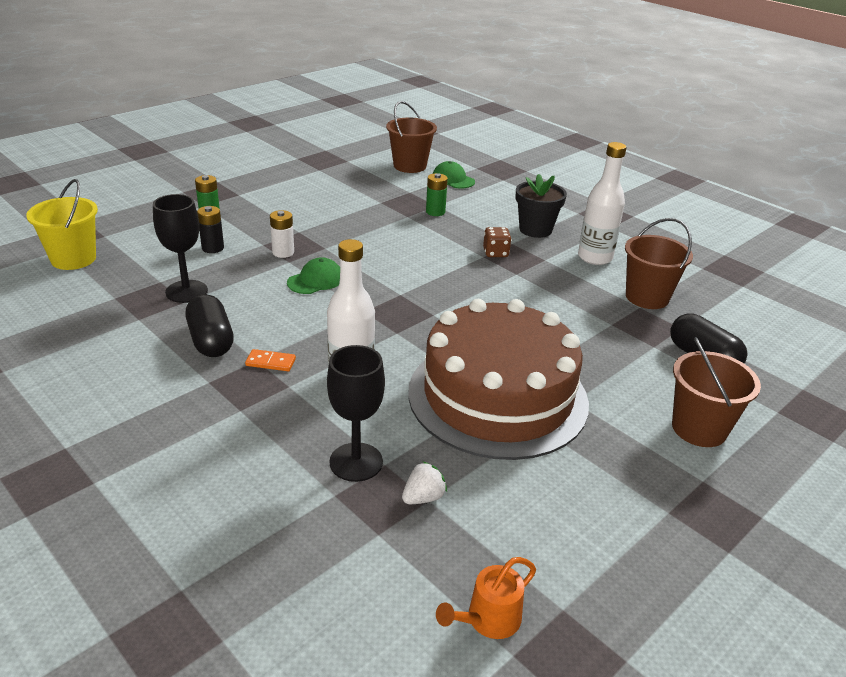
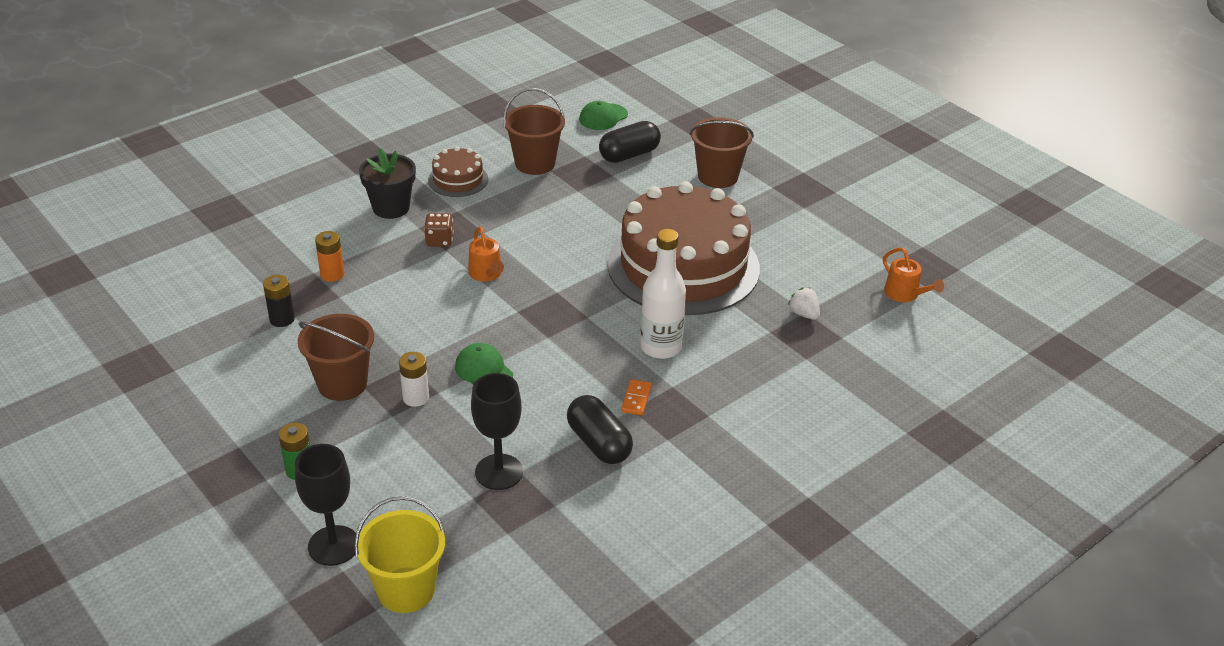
camera: 85 degrees left, 5 degrees up
black capsule [185,294,234,357] -> black capsule turned 75 degrees clockwise [567,395,633,464]
black battery [197,206,224,253] -> black battery moved to [263,275,295,327]
black goblet [327,345,385,482] -> black goblet moved to [295,444,356,566]
brown bucket [386,101,437,173] -> brown bucket moved to [298,314,374,401]
green battery [426,173,448,216] -> orange battery [315,231,344,282]
green cap [433,161,475,188] -> green cap moved to [579,101,628,130]
white bottle [578,142,627,265] -> brown cake [428,146,488,197]
none -> orange watering can [468,226,504,281]

